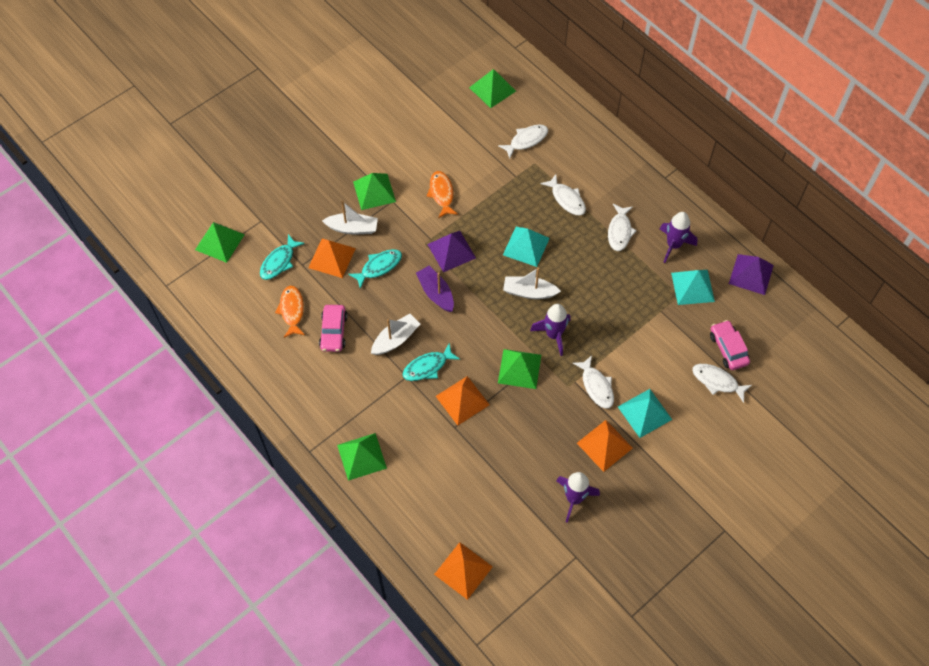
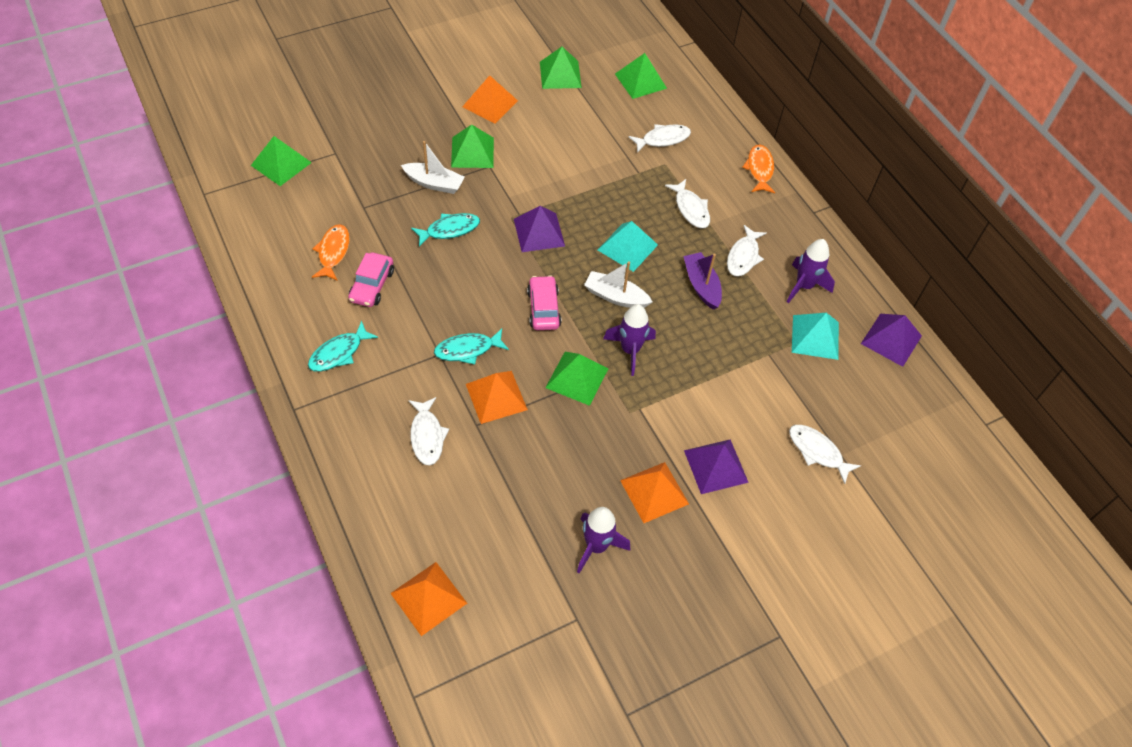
camera: 10 degrees right, 5 degrees down
turquoise fish [260,234,305,280] -> turquoise fish moved to [308,321,378,372]
orange pyramid [308,239,356,278] -> orange pyramid moved to [462,75,518,123]
green pyramid [337,433,387,481] -> green pyramid moved to [540,47,582,89]
white boat [371,314,420,355] -> none
purple boat [416,266,454,312] -> purple boat moved to [683,252,722,310]
orange fish [427,171,458,218] -> orange fish moved to [742,144,775,193]
white fish [573,355,614,409] -> white fish moved to [408,397,449,465]
turquoise pyramid [618,389,672,438] -> purple pyramid [684,439,749,494]
pink car [710,320,750,370] -> pink car moved to [527,275,561,330]

